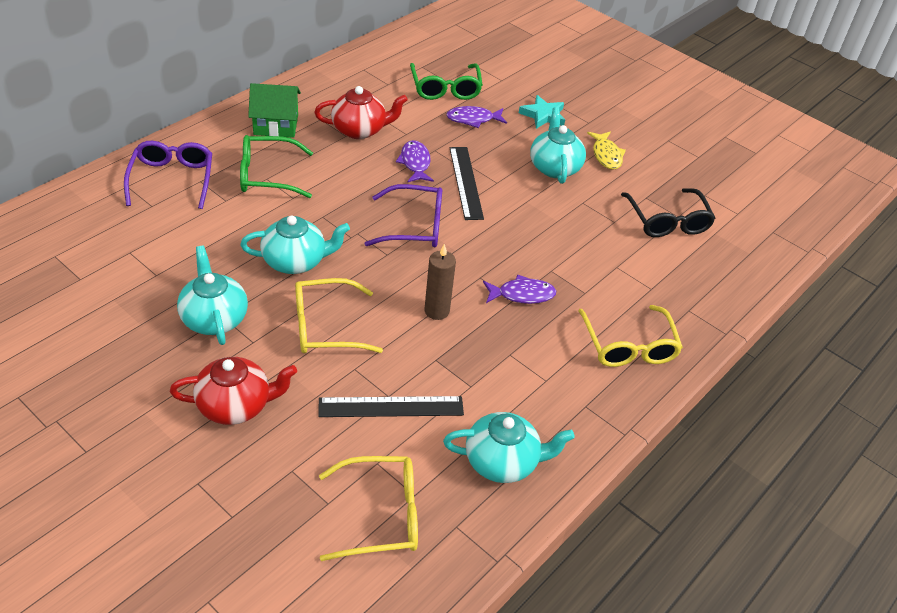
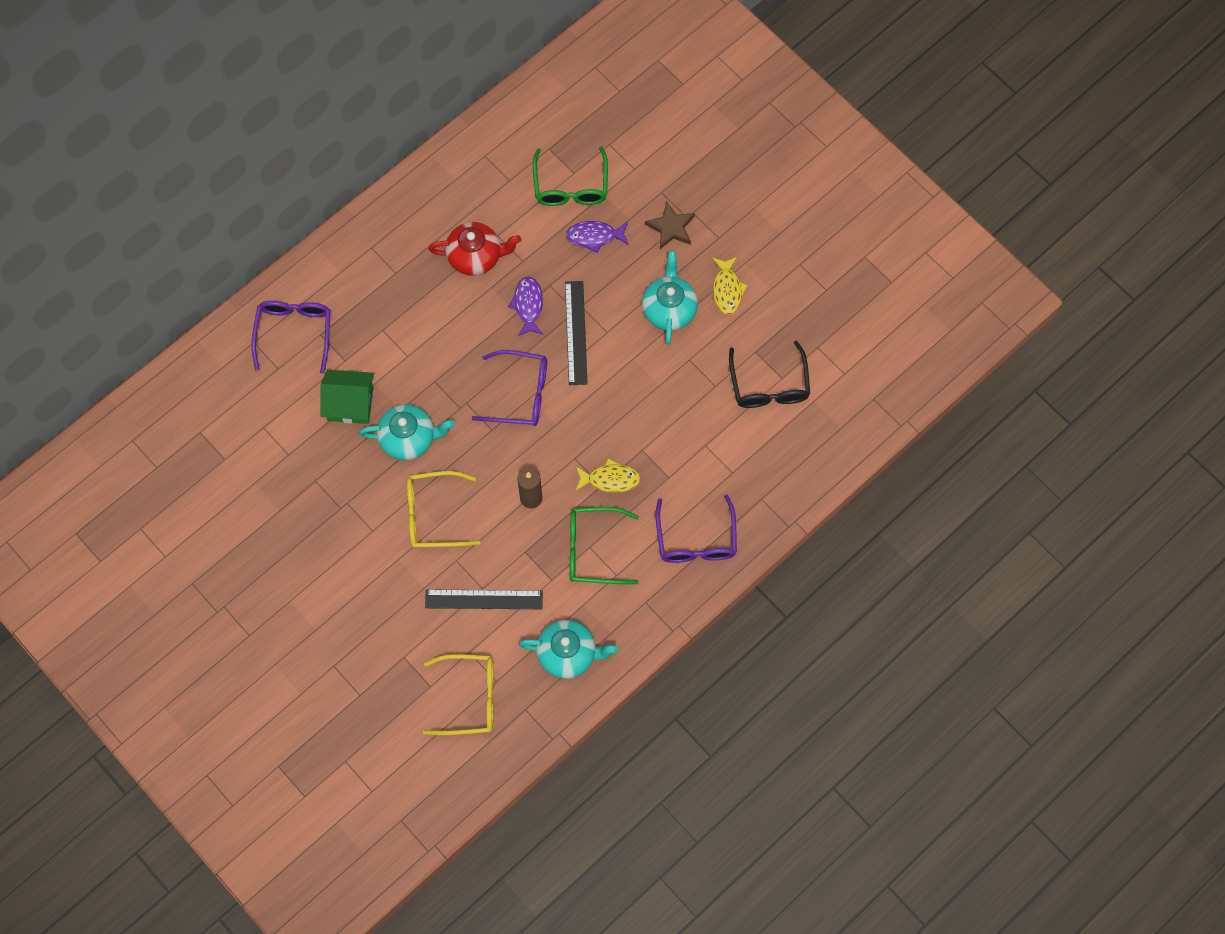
camera: 10 degrees right, 25 degrees up
red teapot [170,357,297,425] -> none
turquoise teapot [177,246,248,345] -> none
green glasses [240,135,313,198] -> green glasses moved to [570,507,639,584]
green house [248,83,301,138] -> green house moved to [320,370,374,424]
purple fish [483,275,556,304] -> yellow fish [575,458,641,493]
turquoise star [519,95,565,129] -> brown star [645,201,695,249]
yellow glasses [578,305,683,367] -> purple glasses [656,494,737,563]

